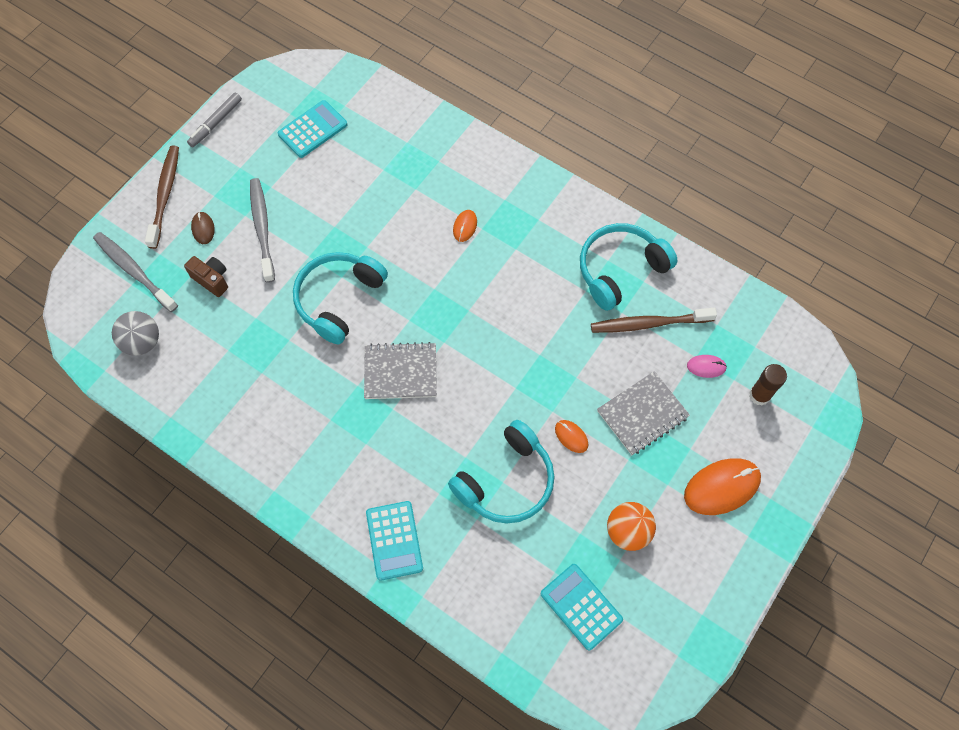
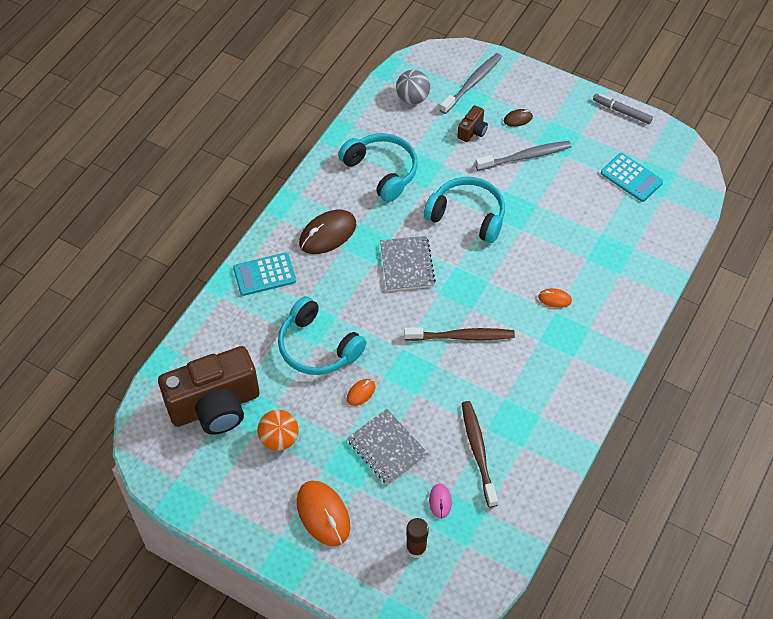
camera: 85 degrees right, 10 degrees down
brown toothbrush [145,145,179,249] -> brown toothbrush moved to [404,327,515,341]
turquoise calculator [540,564,623,650] -> brown camera [158,346,260,435]
turquoise headphones [580,223,678,311] -> turquoise headphones moved to [338,133,418,202]
none -> brown mouse [299,210,356,254]

